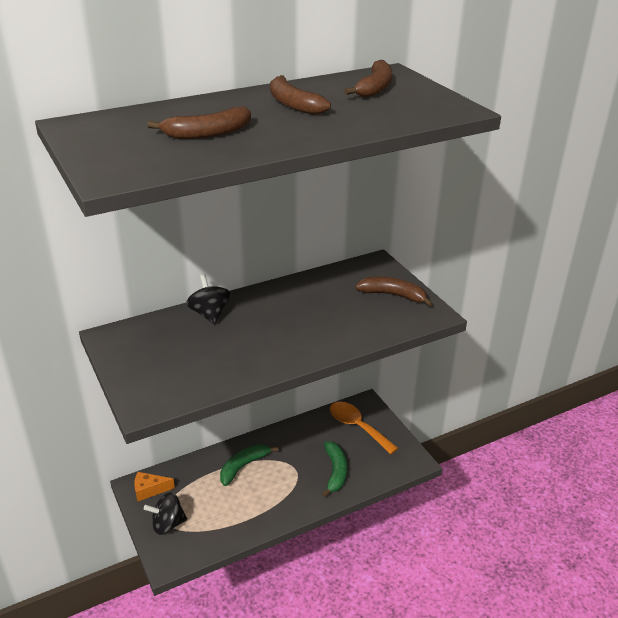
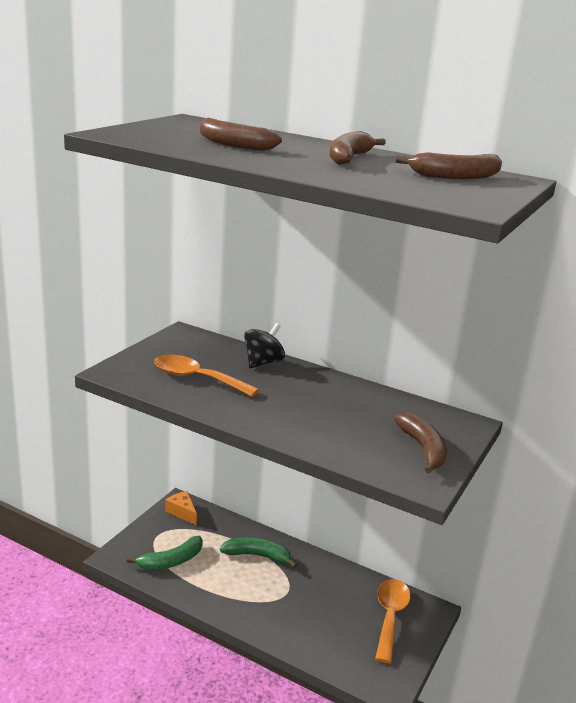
camera: 55 degrees right, 10 degrees down
black spinning top [144,492,187,535] -> none
green banana [322,441,347,497] -> green banana moved to [127,536,203,570]
none -> orange spoon [154,354,259,397]

